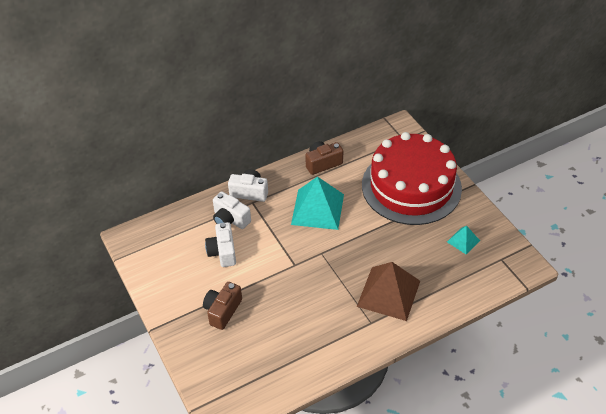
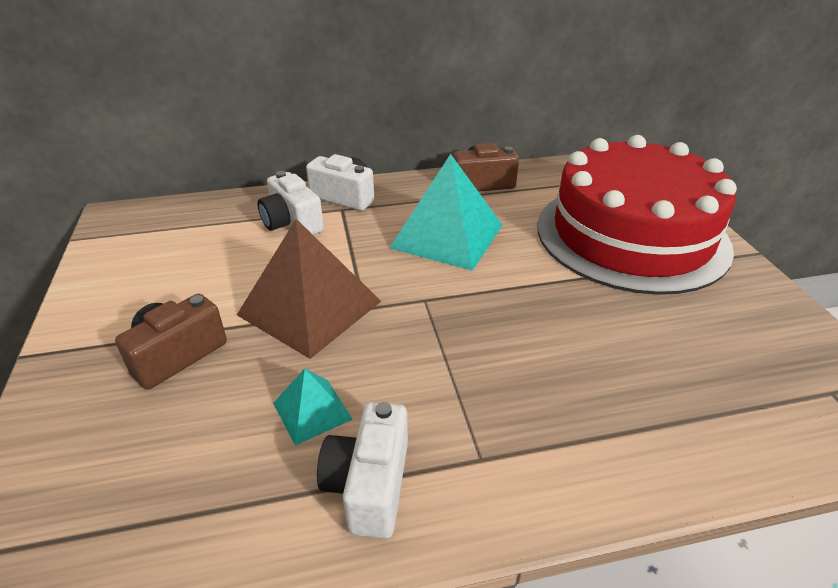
camera: 15 degrees right, 10 degrees down
white camera [205,222,236,267] -> white camera moved to [317,402,408,539]
brown pyramid [357,262,420,321] -> brown pyramid moved to [237,219,381,359]
turquoise pyramid [447,226,480,254] -> turquoise pyramid moved to [273,368,353,445]

